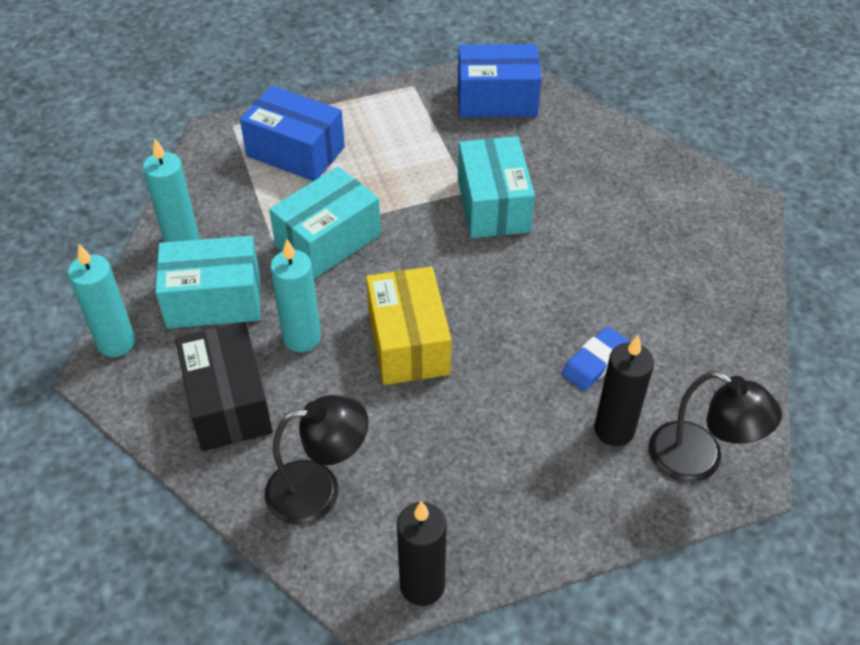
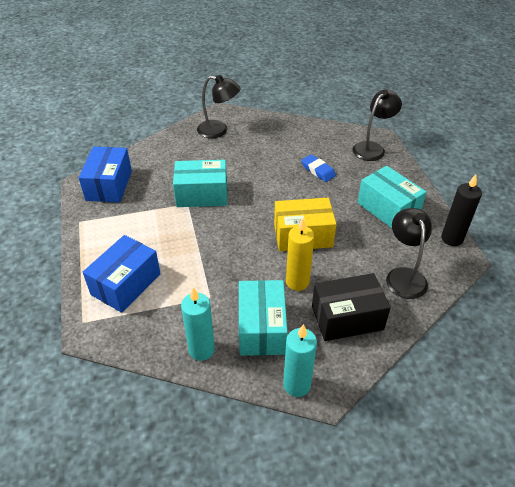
camera: 85 degrees left, 5 degrees down
turquoise box [269,167,381,279] -> turquoise box moved to [357,166,427,228]
turquoise candle [270,239,321,352] -> yellow candle [286,218,314,291]
black candle [594,335,654,446] -> none
none -> black lamp [197,75,241,138]

